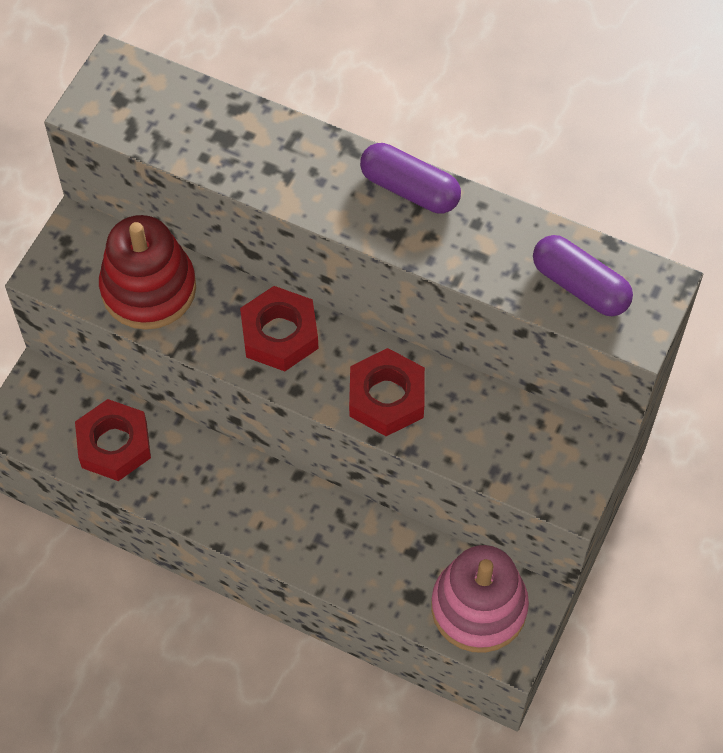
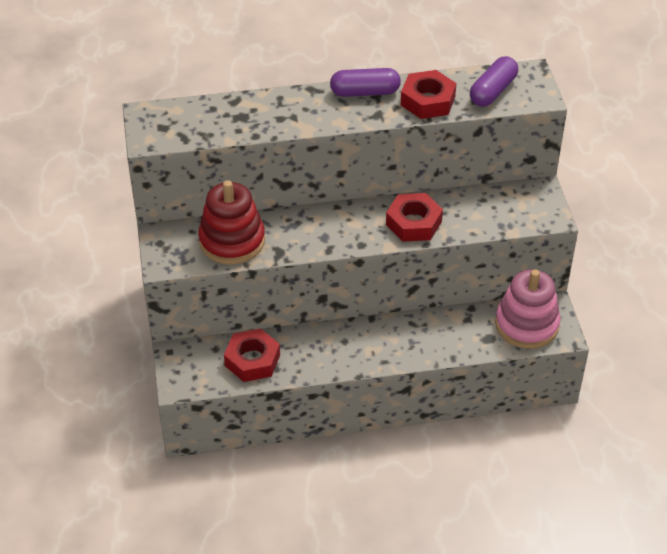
camera: 35 degrees left, 15 degrees down
red nut [240,286,319,371] -> red nut moved to [401,70,457,119]
purple capsule [533,235,633,316] -> purple capsule turned 60 degrees counterclockwise [470,56,518,107]

